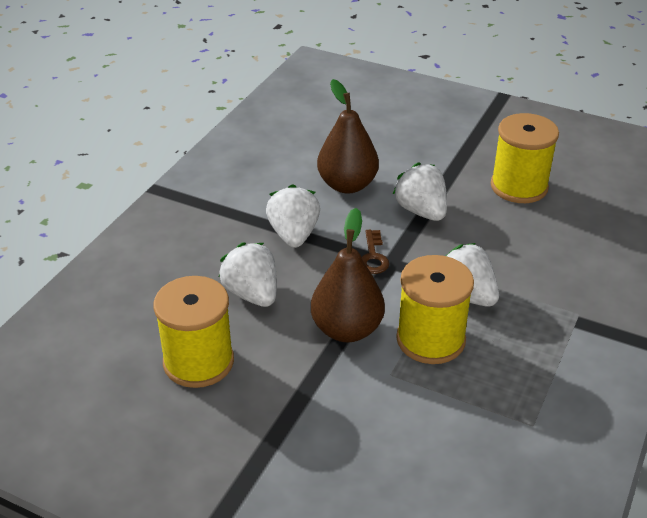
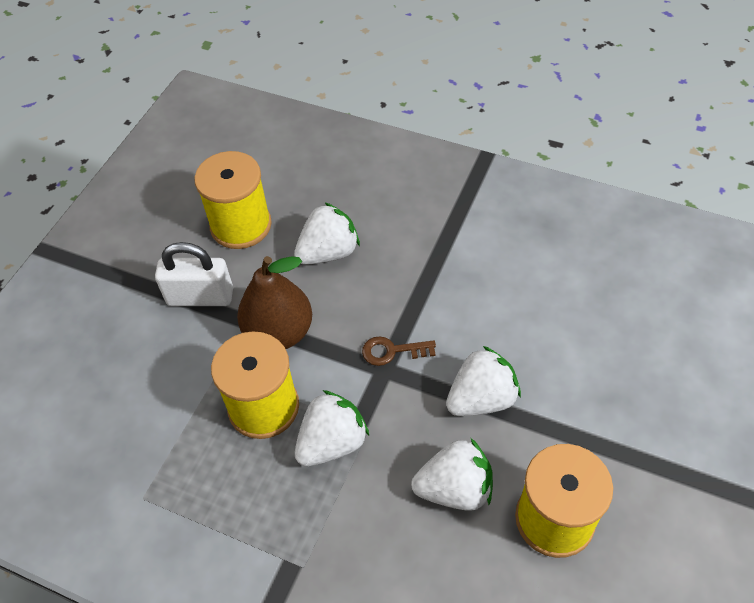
camera: 90 degrees right, 15 degrees up
white strawberry [266,184,320,248] -> white strawberry moved to [411,438,493,511]
brown pear [317,79,379,193] -> none
none -> white padlock [155,242,233,306]

